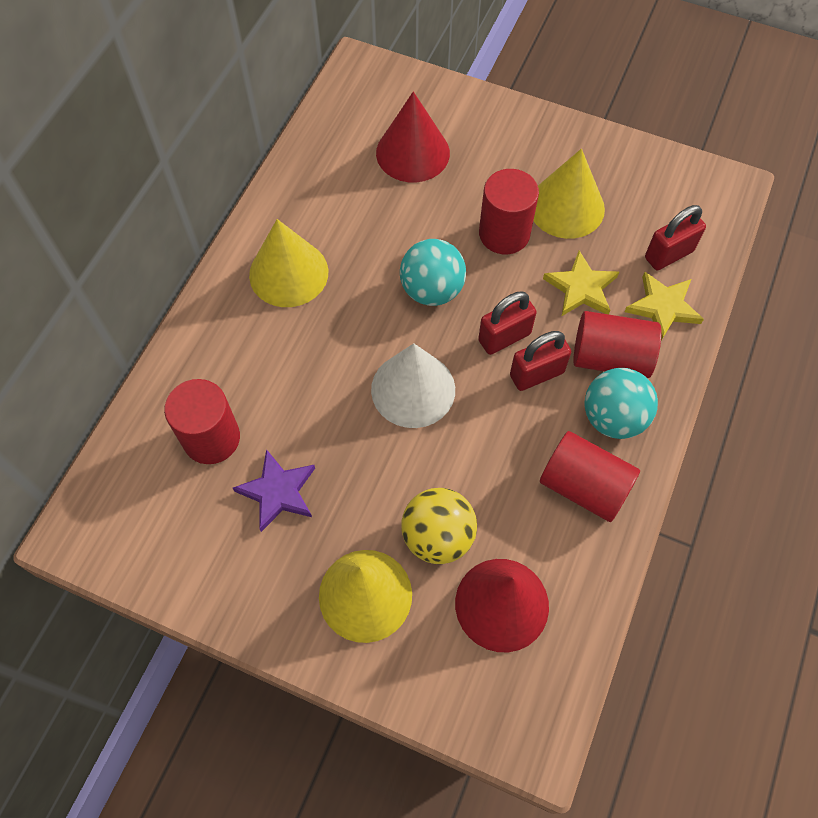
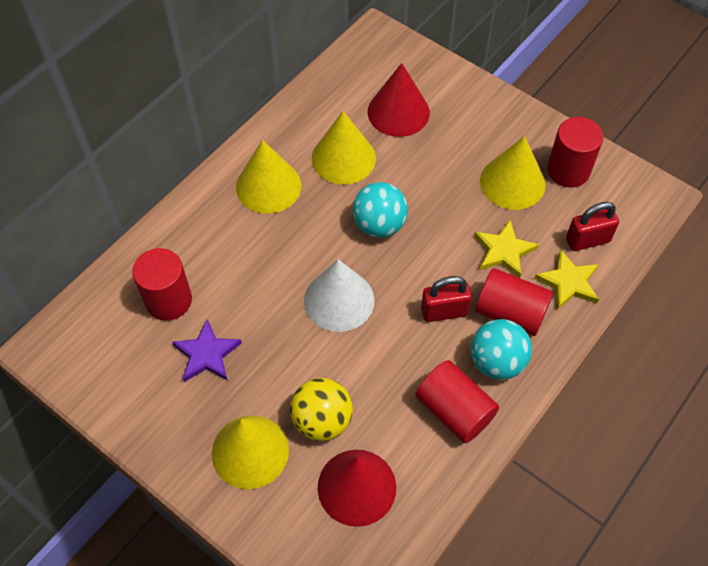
camera: 15 degrees right, 5 degrees down
red padlock [478,291,537,355] -> none
red cylinder [479,169,539,254] -> red cylinder moved to [547,117,603,188]
none -> yellow cone [312,111,376,185]

